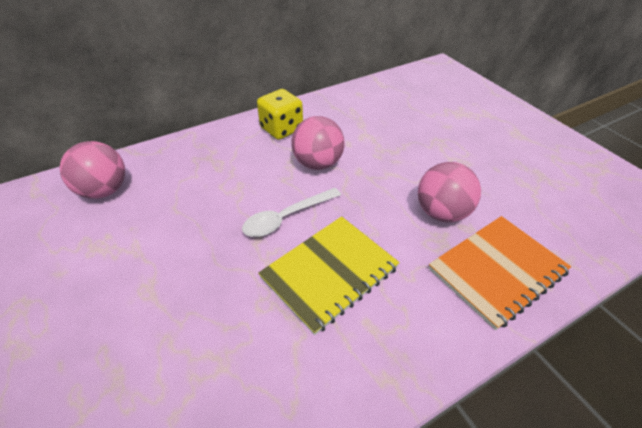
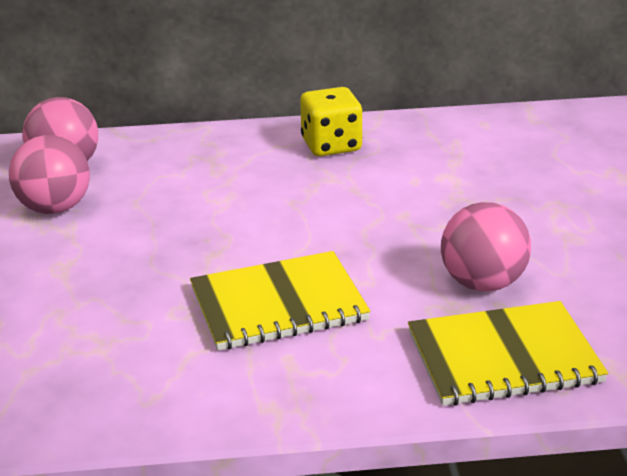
camera: 25 degrees right, 15 degrees down
white spoon [242,188,341,237] -> none
pink ball [291,116,345,170] -> pink ball moved to [9,135,90,214]
orange notebook [429,216,571,330] -> yellow notebook [408,301,608,406]

